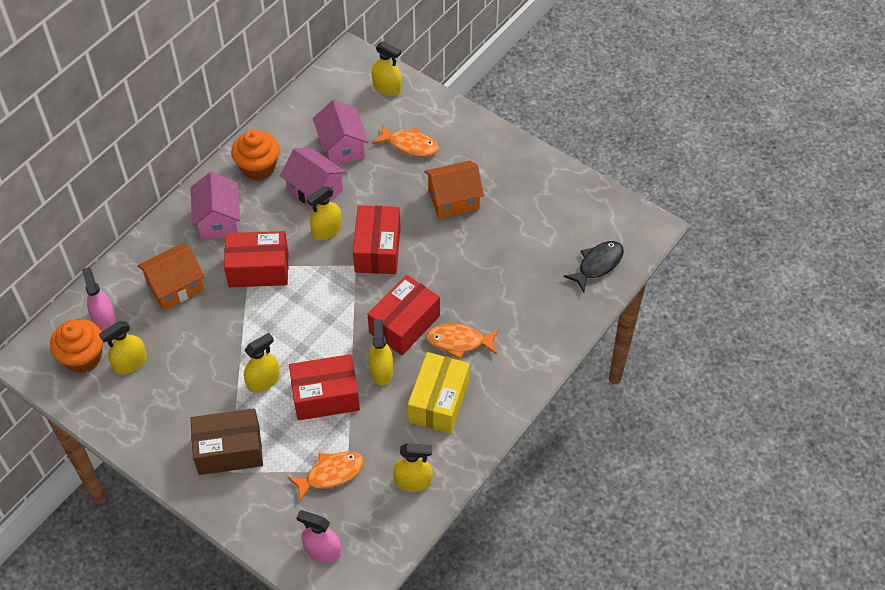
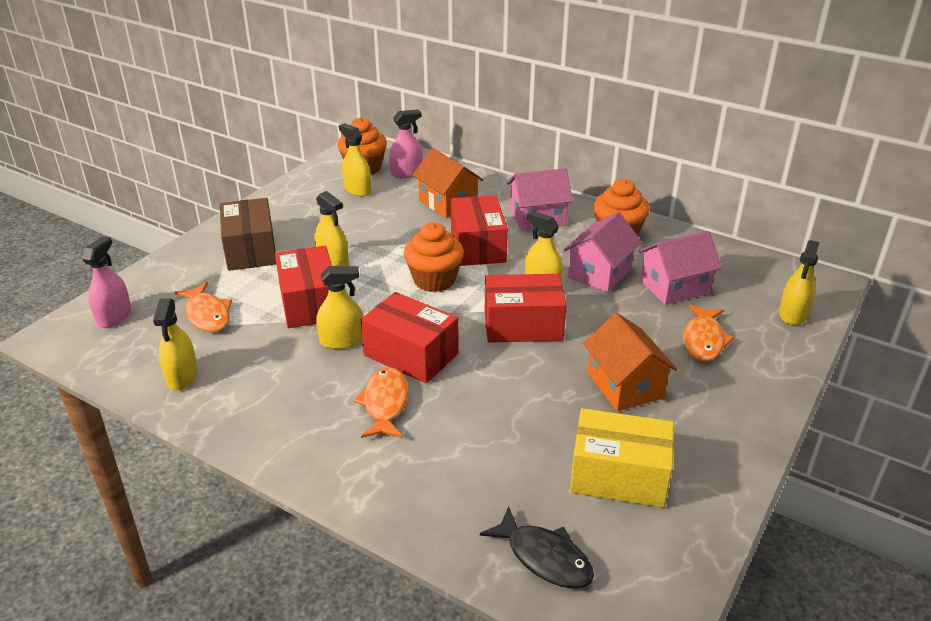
camera: 85 degrees right, 20 degrees down
yellow box [408,352,470,434] -> yellow box moved to [570,408,674,508]
none -> orange cupcake [404,222,464,292]

